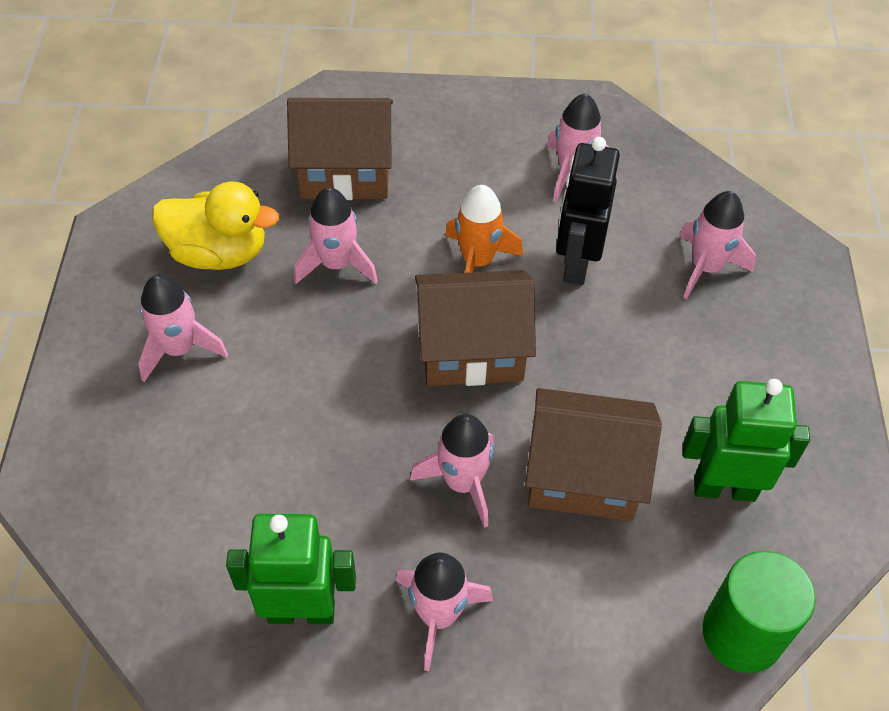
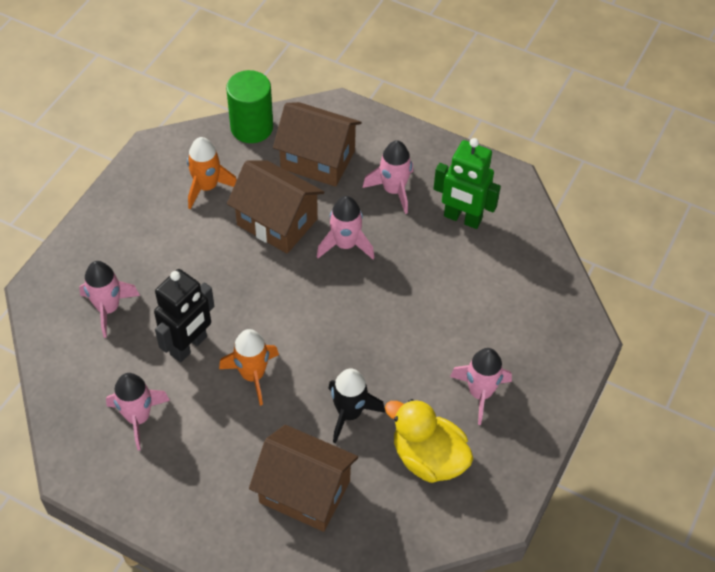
camera: 155 degrees left, 0 degrees up
pink rocket [294,187,378,284] -> black rocket [328,368,385,443]
brown house [415,270,536,386] -> brown house moved to [273,102,362,187]
green robot [682,379,810,502] -> orange rocket [187,137,237,209]

